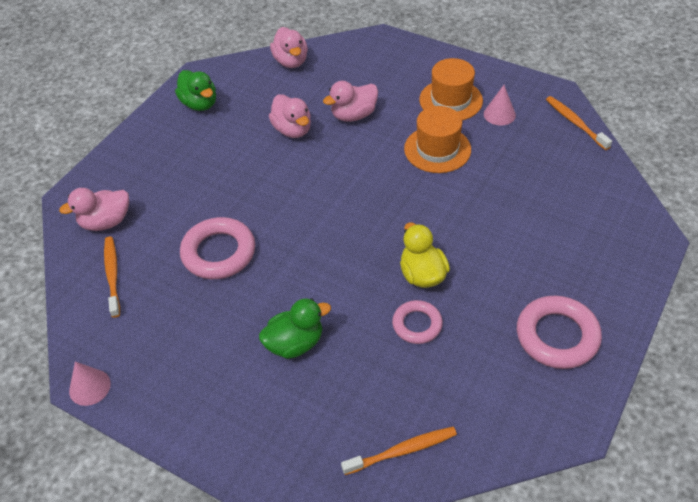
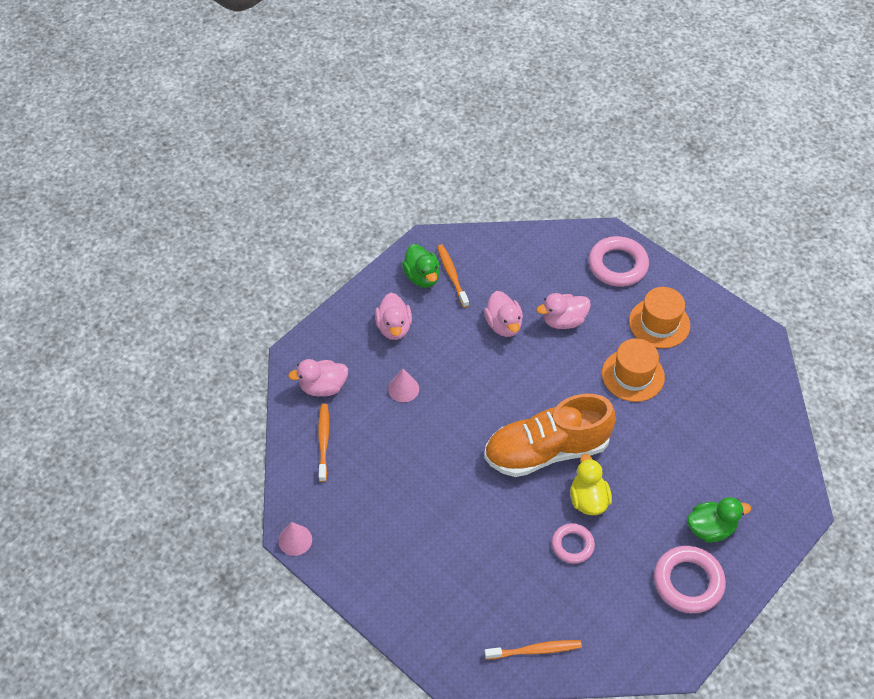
camera: 10 degrees right, 5 degrees up
pink ring [180,217,255,279] -> pink ring moved to [589,236,649,287]
green duck [259,299,331,359] -> green duck moved to [687,497,751,543]
pink duck [270,27,308,68] -> pink duck moved to [375,293,412,340]
pink cone [484,85,516,126] -> pink cone moved to [388,369,419,402]
orange toothbrush [546,96,612,150] -> orange toothbrush moved to [437,245,469,308]
none -> orange shoe [484,394,616,477]

